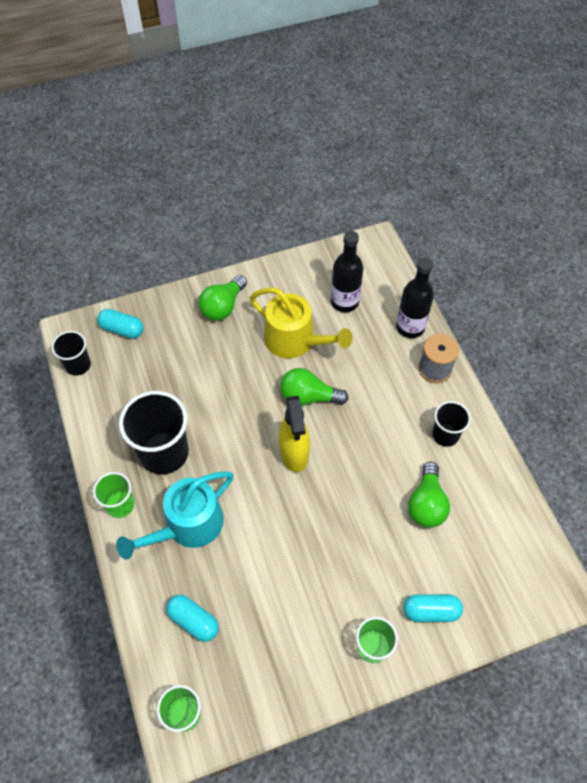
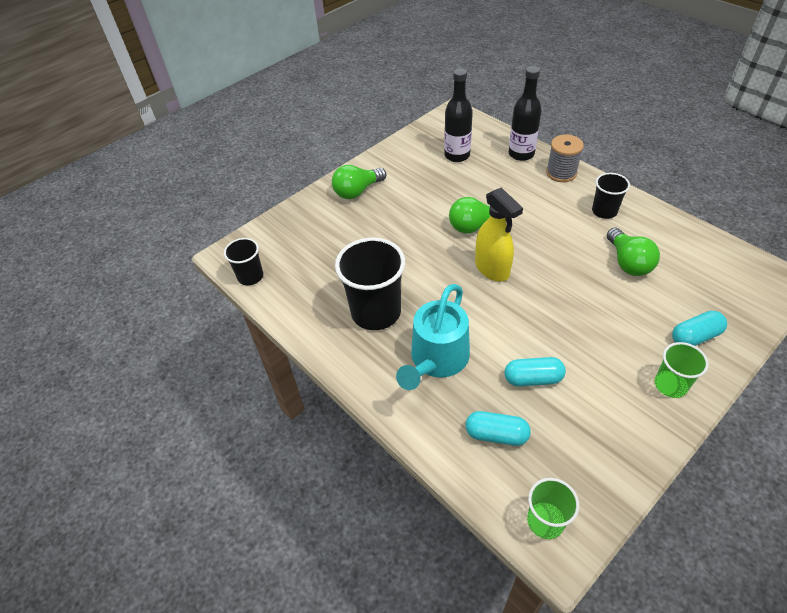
camera: 20 degrees left, 10 degrees down
green cup [93,472,134,518] -> none
turquoise capsule [97,309,143,339] -> turquoise capsule moved to [504,357,566,387]
green light bulb [198,275,247,321] -> green light bulb turned 45 degrees clockwise [332,165,386,199]
yellow watering can [250,288,353,358] -> none

